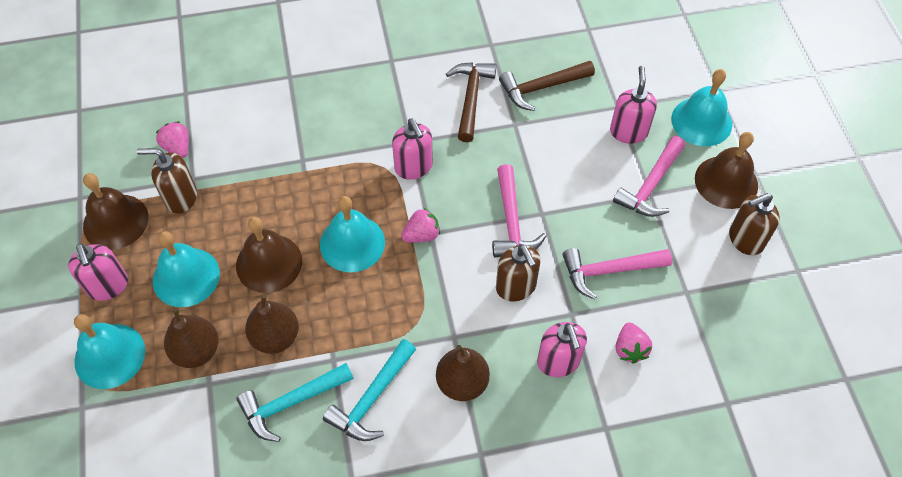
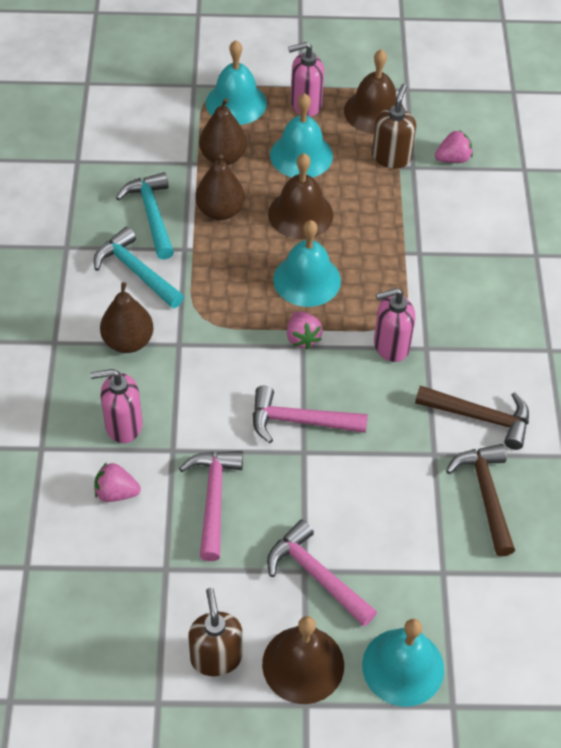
camera: 100 degrees right, 5 degrees down
brown soap dispenser [496,244,541,301] -> none
pink soap dispenser [610,66,657,144] -> none

